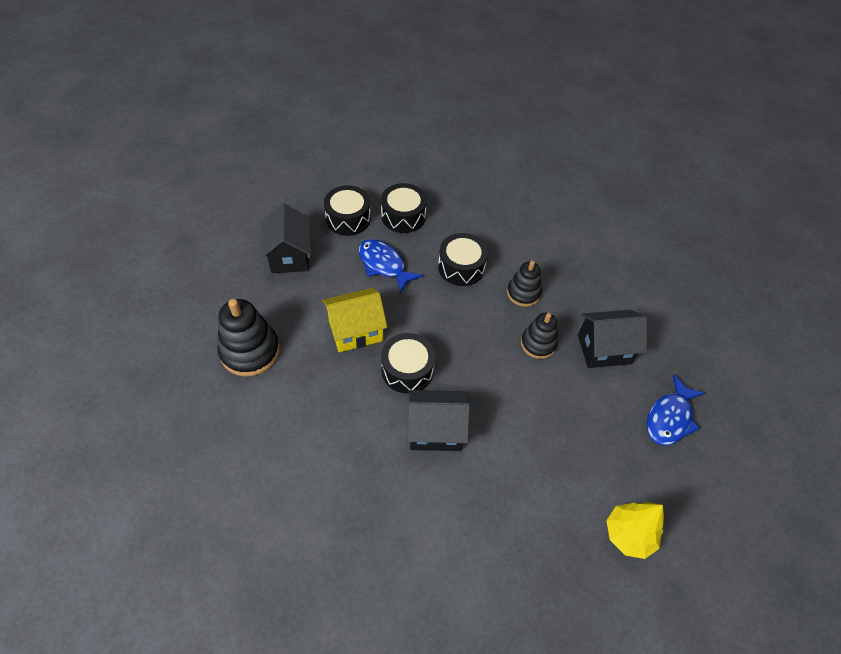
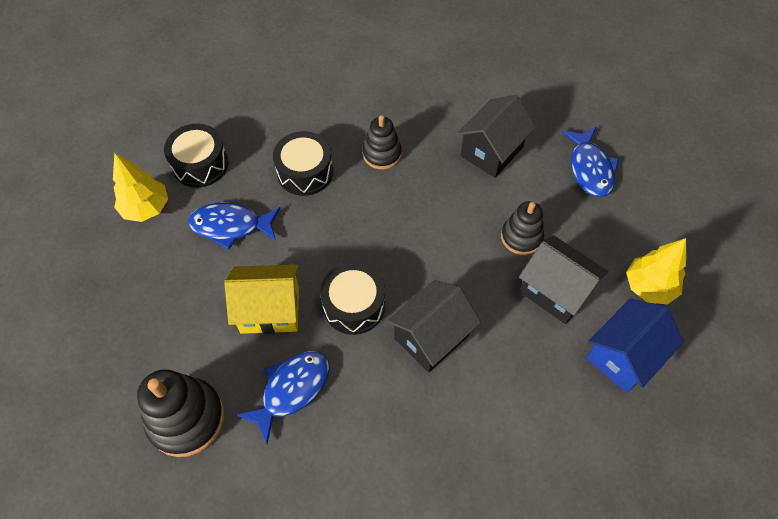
camera: 40 degrees left, 5 degrees up
black house [261,203,311,273] -> black house moved to [519,236,608,324]
yellow house [322,288,387,352] -> yellow house turned 60 degrees clockwise [224,264,299,334]
black drum [324,185,371,236] -> yellow tree [113,153,168,222]
black stacking toy [521,313,558,359] -> black stacking toy moved to [501,201,544,255]
none -> blue fish [236,351,330,444]
none -> blue house [586,299,684,393]

